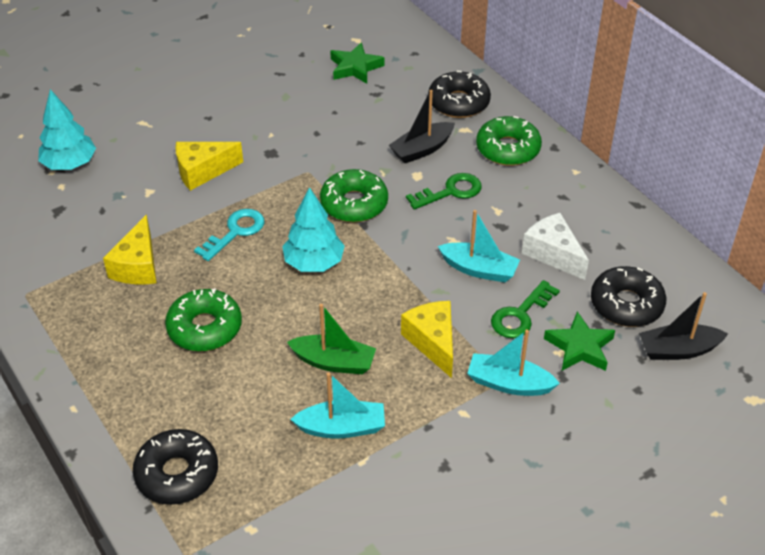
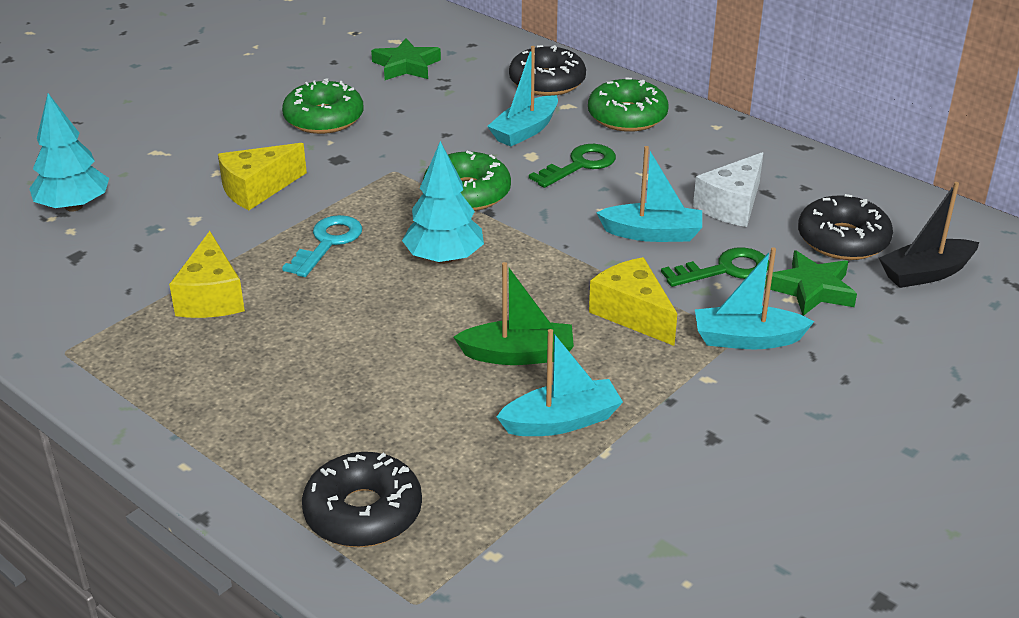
camera: 15 degrees left, 10 degrees down
green donut [165,288,242,352] -> green donut moved to [282,79,363,134]
black boat [389,90,455,163] -> turquoise boat [487,46,558,147]
green key [491,280,560,338] -> green key turned 135 degrees counterclockwise [661,247,769,287]
white cheese [522,213,589,280] -> white cheese turned 90 degrees counterclockwise [693,152,763,227]

